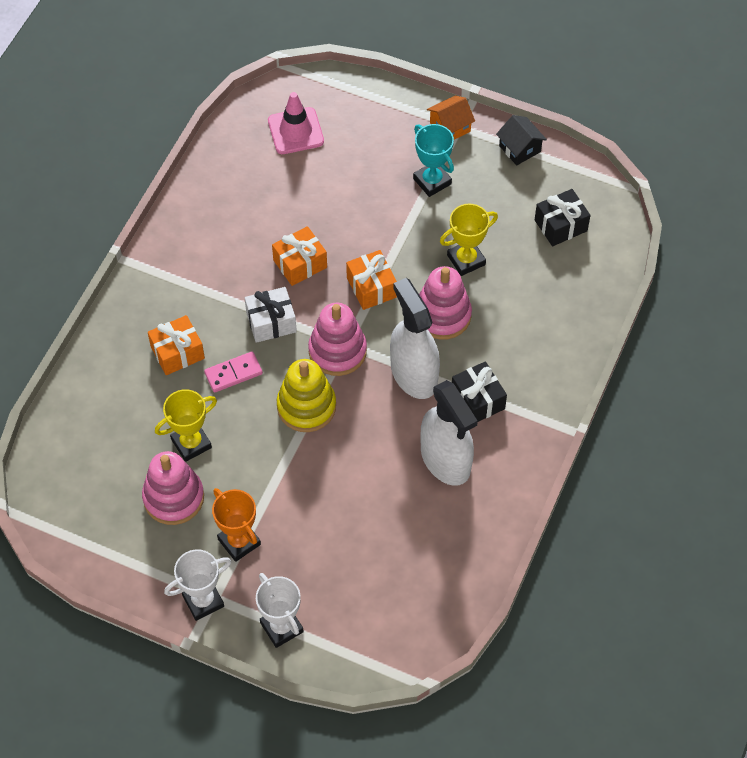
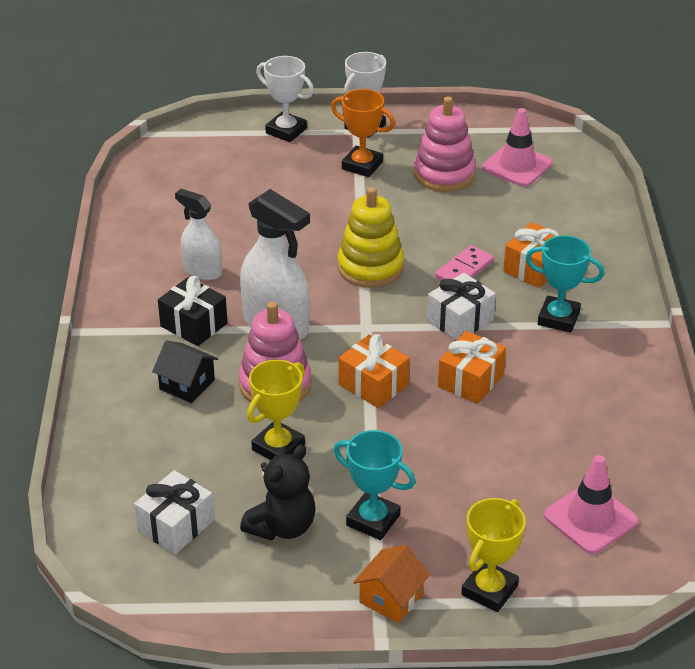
camera: 155 degrees right, 20 degrees down
yellow trophy [155,389,217,462] -> yellow trophy moved to [461,498,526,612]
pink stacking toy [308,303,367,376] -> none
white spray bottle [420,380,478,486] -> white spray bottle [175,189,222,280], size x0.61
black house [496,115,547,166] -> black house moved to [152,340,218,403]
black gift [535,189,591,246] -> white gift [134,470,214,554]
none -> black teddy bear [240,444,316,541]
none -> pink traffic cone [482,108,553,187]
none -> turquoise trophy [526,235,604,333]

